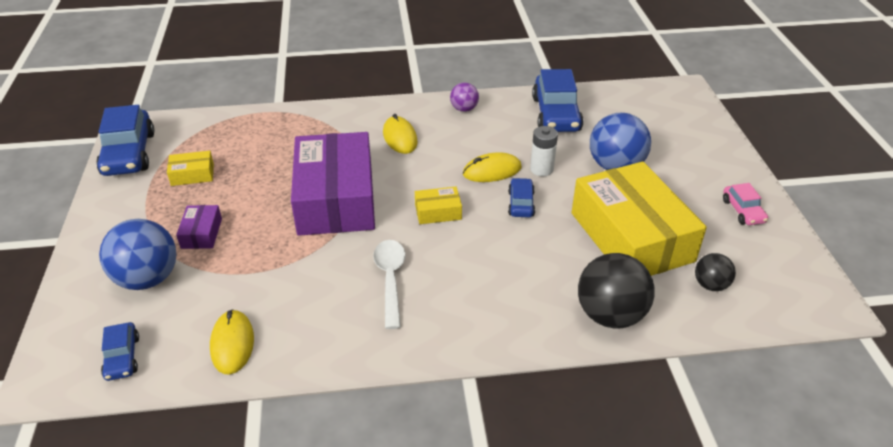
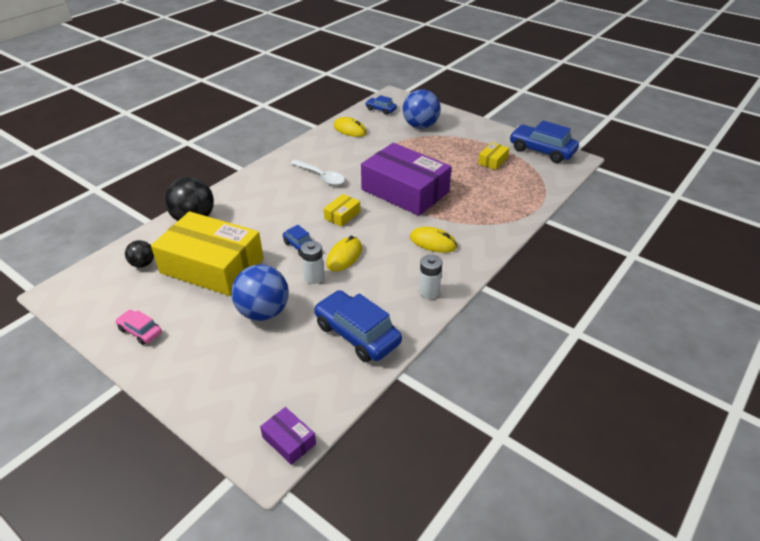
camera: 135 degrees right, 0 degrees up
purple box [176,205,222,249] -> purple box moved to [260,407,316,465]
purple ball [450,83,479,112] -> white battery [419,255,442,299]

